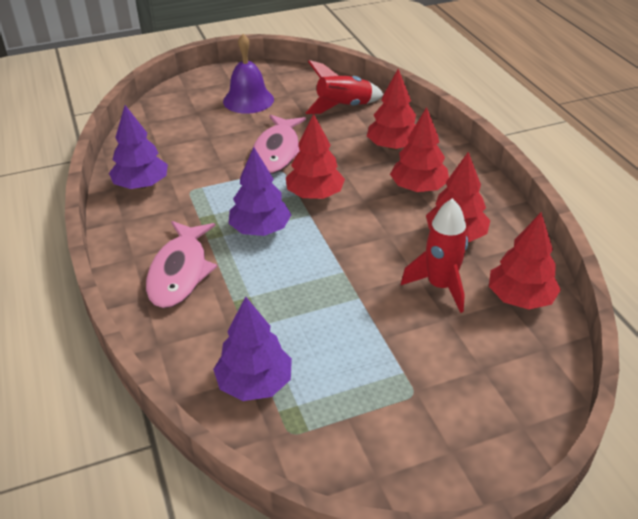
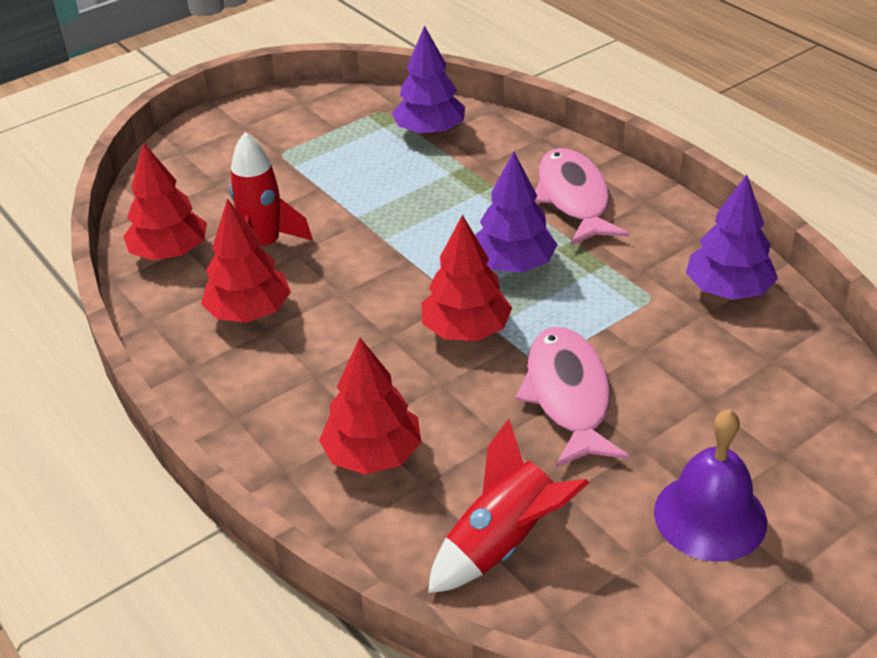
camera: 165 degrees right, 0 degrees up
red tree [390,107,449,192] -> none

